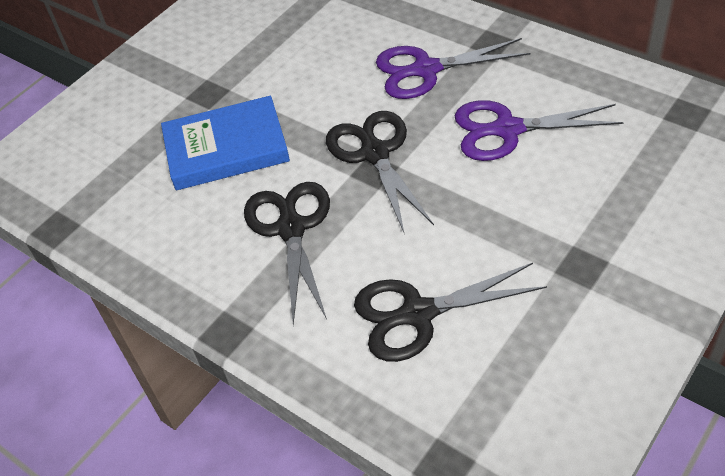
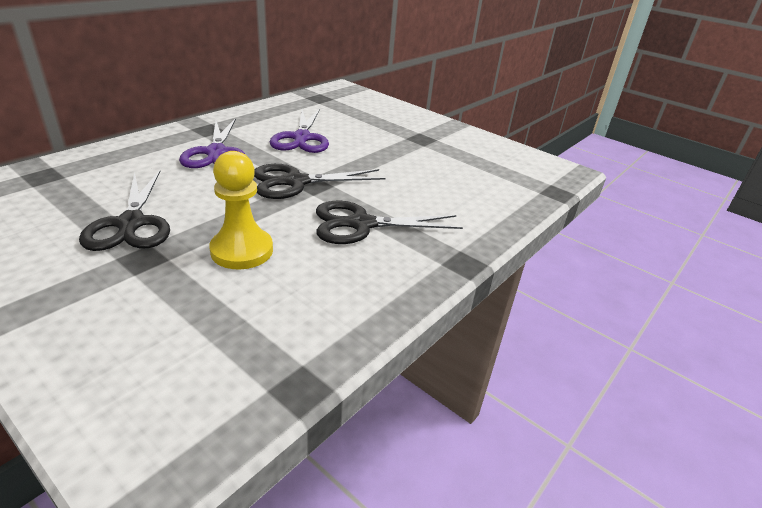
camera: 95 degrees left, 15 degrees down
blue book [161,96,290,190] -> yellow pawn [209,151,273,270]
black scissors [354,263,547,362] -> black scissors moved to [79,171,170,251]

